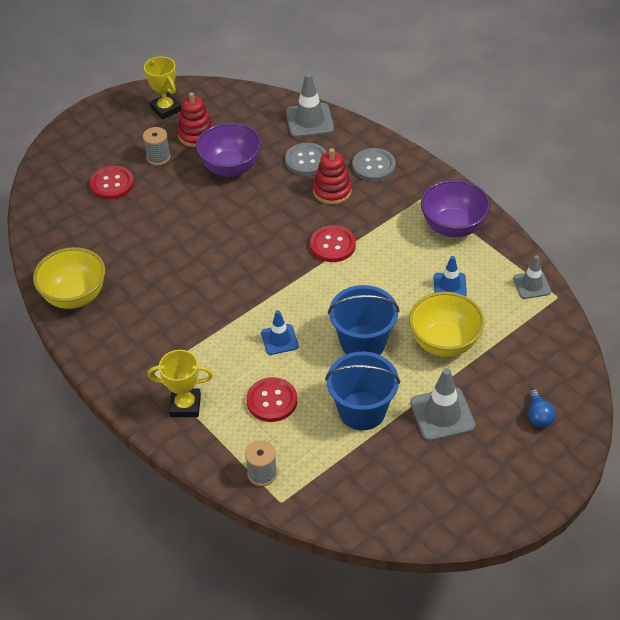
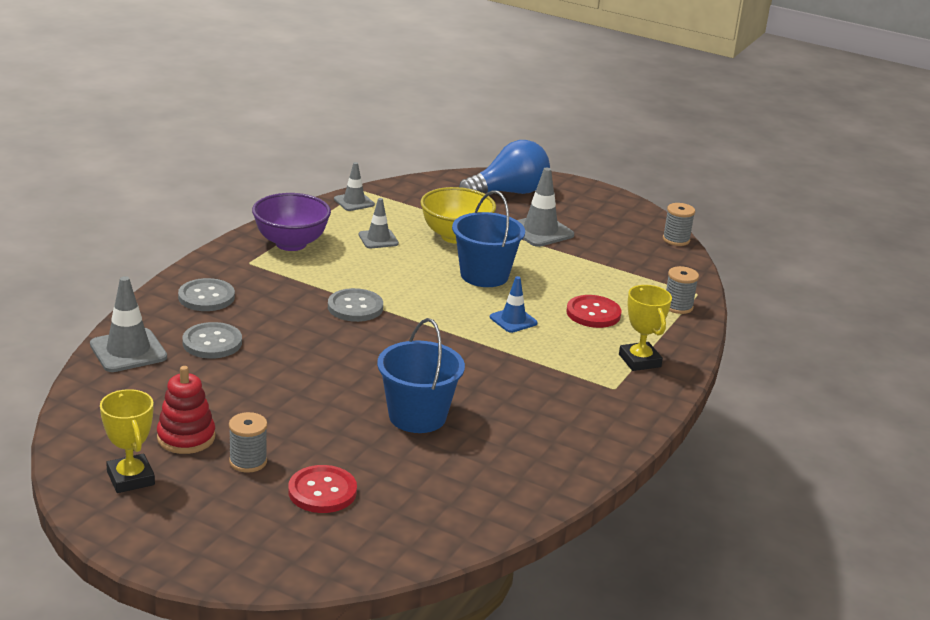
camera: 115 degrees left, 20 degrees down
yellow bowl [33,247,105,309] -> none
yellow trophy [144,56,181,120] -> yellow trophy turned 60 degrees counterclockwise [100,389,155,493]
purple bowl [196,122,261,177] -> none
red button [310,225,356,262] -> grey button [328,288,383,322]
red stacking toy [313,148,352,205] -> none
blue bucket [325,352,400,430] -> blue bucket moved to [377,318,465,433]
blue traffic cone [434,256,467,296] -> grey traffic cone [359,198,399,248]
blue light bulb [528,389,556,427] -> blue light bulb [459,140,550,194], size x2.22
none -> grey spool [663,203,695,246]

